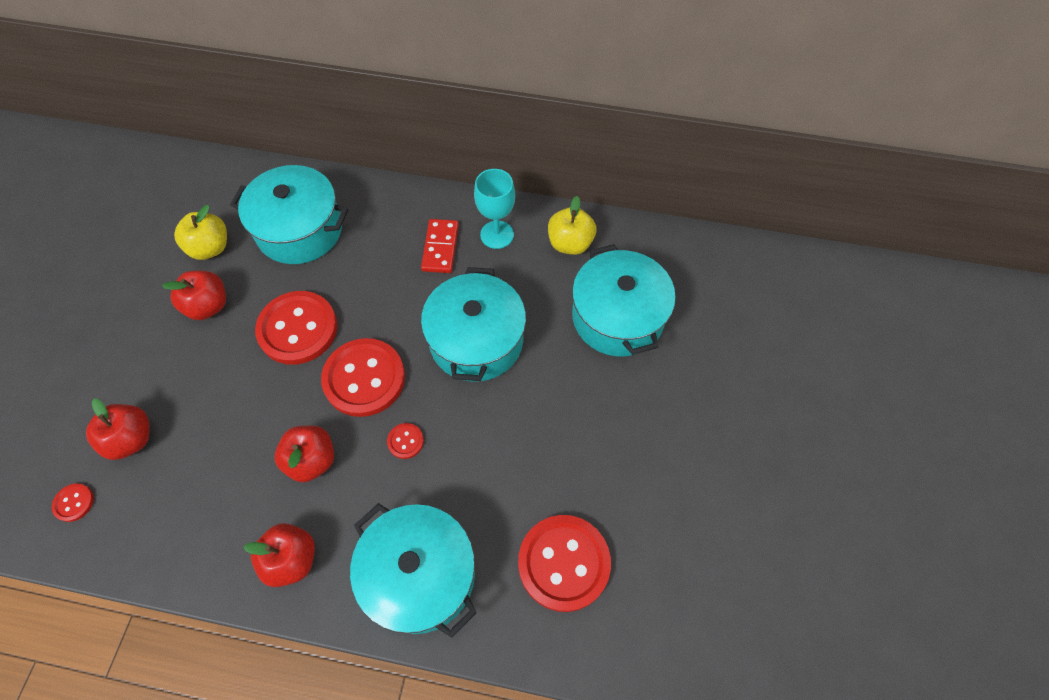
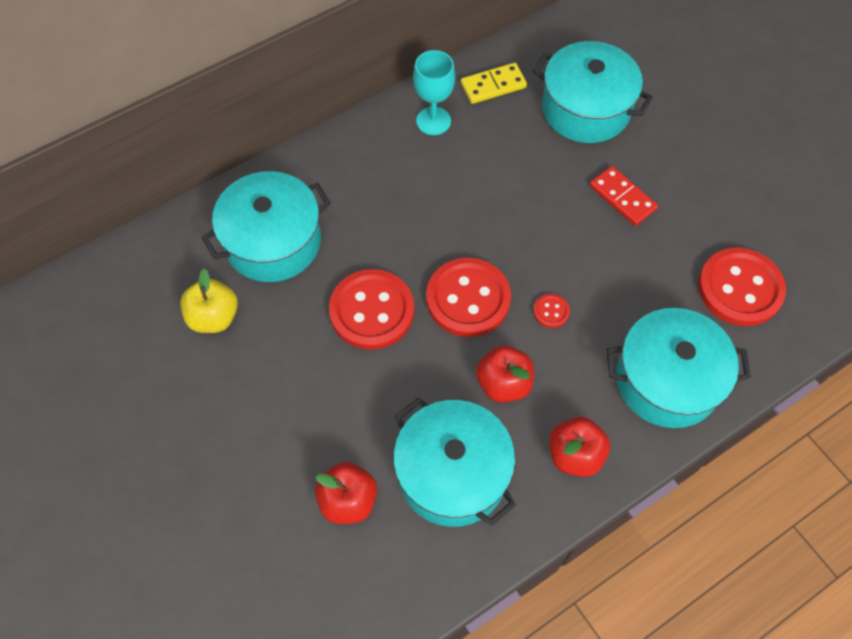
camera: 45 degrees left, 0 degrees up
red button [52,483,94,522] -> none
red apple [162,271,226,320] -> none
red domino [421,219,459,273] -> red domino moved to [590,166,658,226]
turquoise pot [421,267,526,382] -> turquoise pot moved to [393,397,516,527]
yellow apple [548,196,596,255] -> yellow domino [461,63,527,104]

